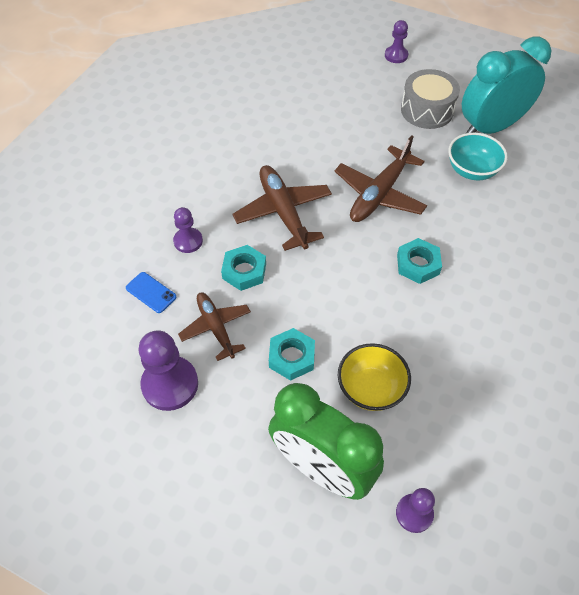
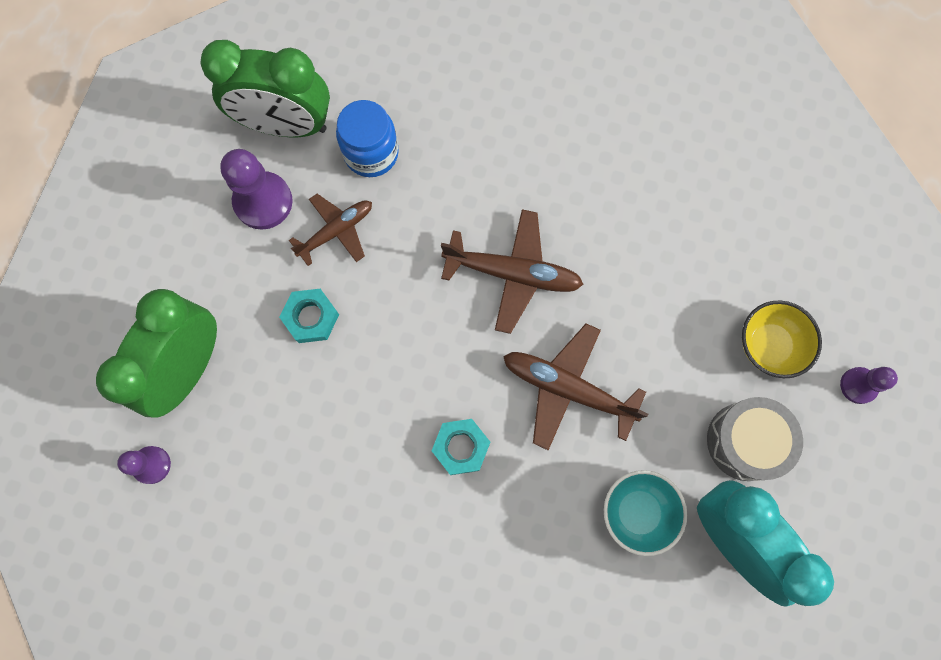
camera: 80 degrees right, 20 degrees up
blue phone [126,272,176,313] -> blue jar [336,100,399,177]
purple pawn [173,207,203,253] -> none
turquoise nut [221,245,266,291] -> none
brown plane [233,165,332,251] -> brown plane turned 45 degrees clockwise [441,209,584,334]
yellow bowl [338,343,411,411] -> yellow bowl moved to [742,301,822,378]
none -> green clock [200,40,330,137]

